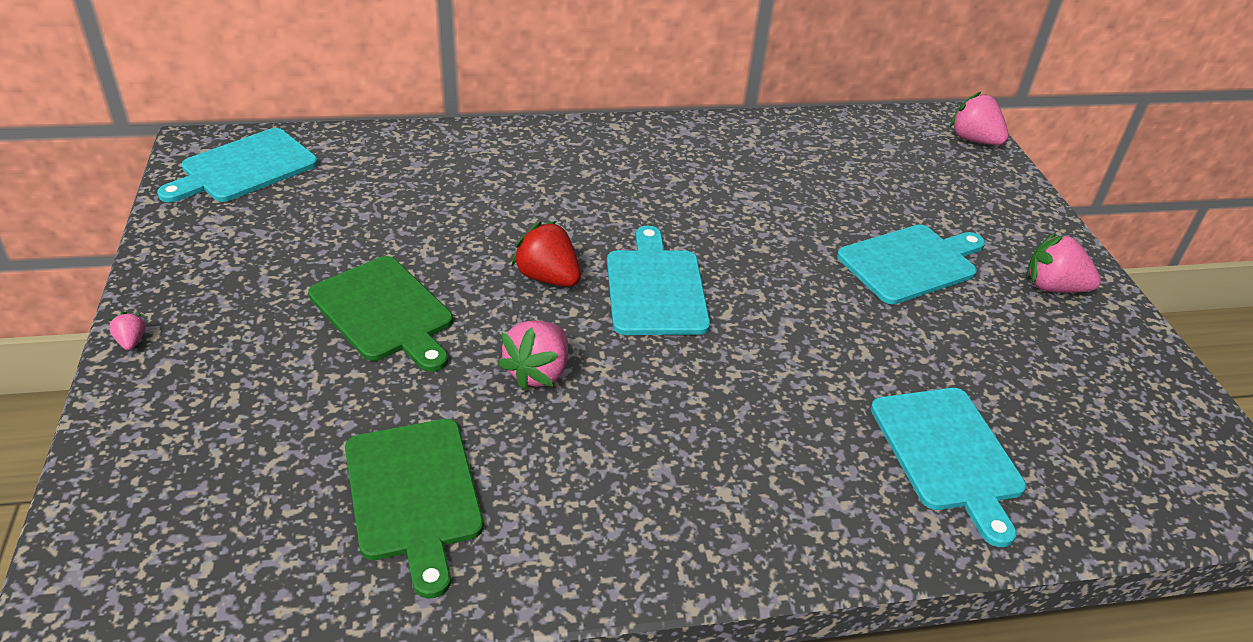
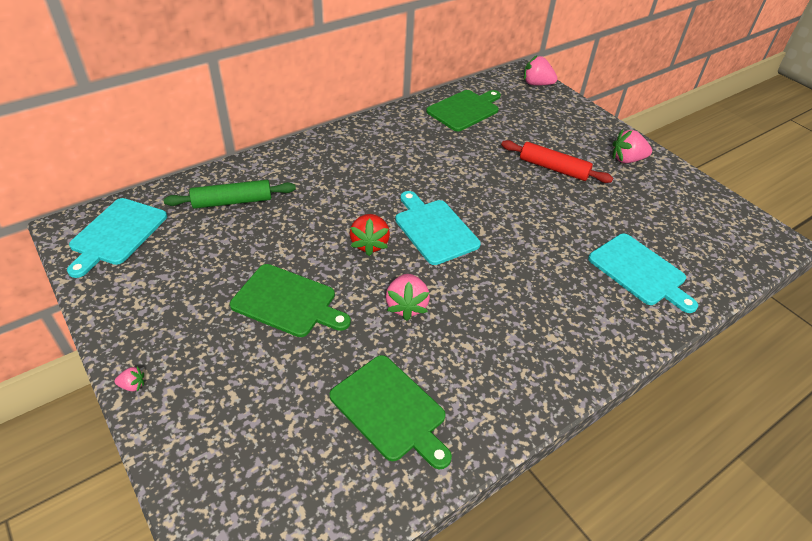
camera: 25 degrees left, 5 degrees up
pink strawberry [109,312,146,350] -> pink strawberry turned 135 degrees clockwise [114,366,144,391]
red strawberry [511,221,581,287] -> red strawberry turned 105 degrees counterclockwise [350,214,390,256]
turquoise cutting board [837,224,985,304] -> red rolling pin [501,140,613,183]
none -> green rolling pin [164,180,296,209]
none -> green cutting board [426,90,501,131]

